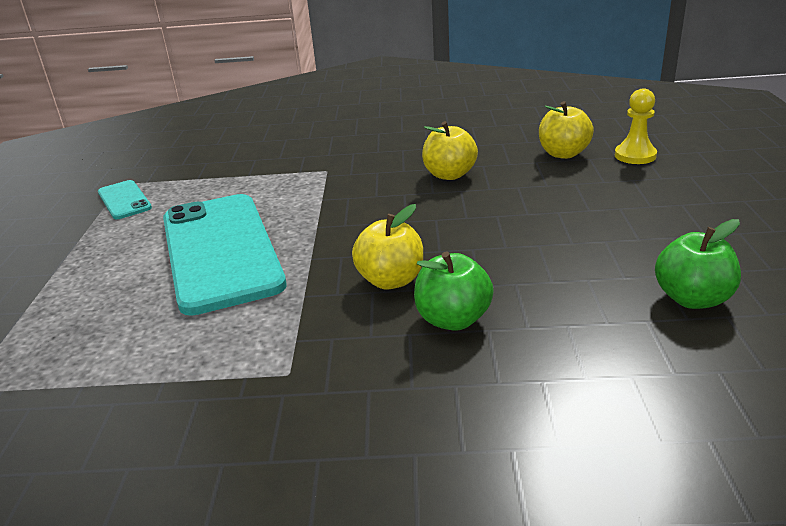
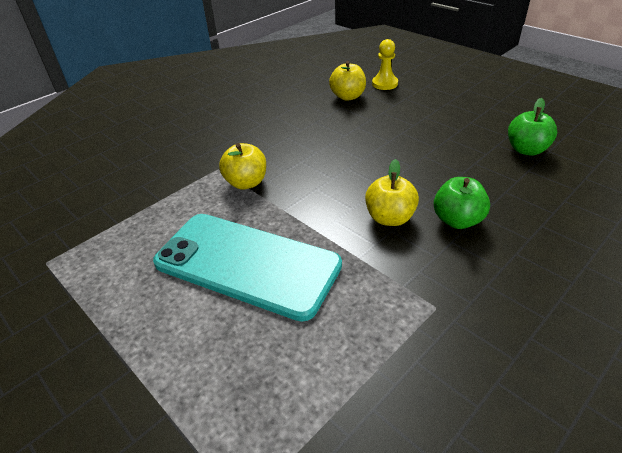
camera: 45 degrees left, 10 degrees up
turquoise phone [98,180,152,219] -> none
yellow apple [422,121,478,180] -> yellow apple moved to [219,143,266,190]

